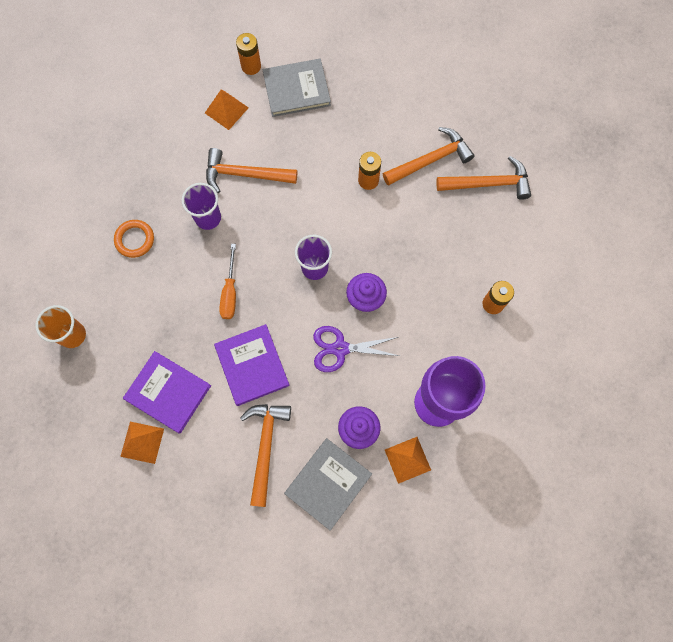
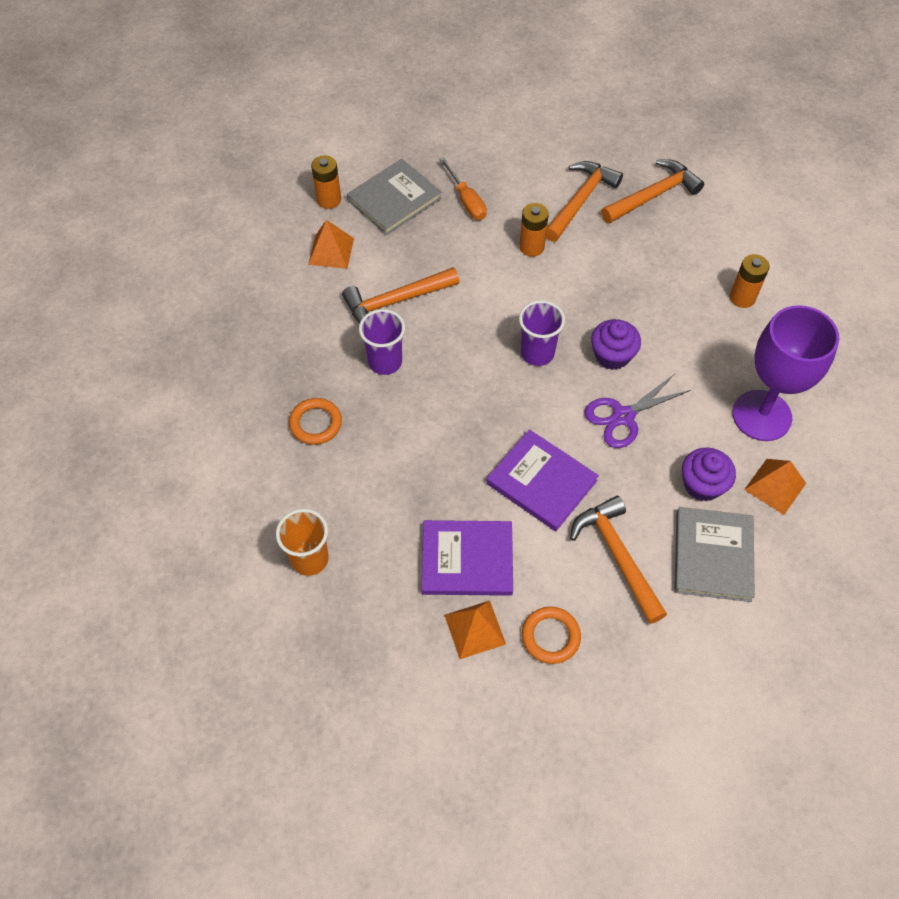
camera: 30 degrees left, 15 degrees down
orange screwdriver [219,244,236,319] -> orange screwdriver moved to [440,157,487,220]
none -> orange ring [522,606,581,664]

